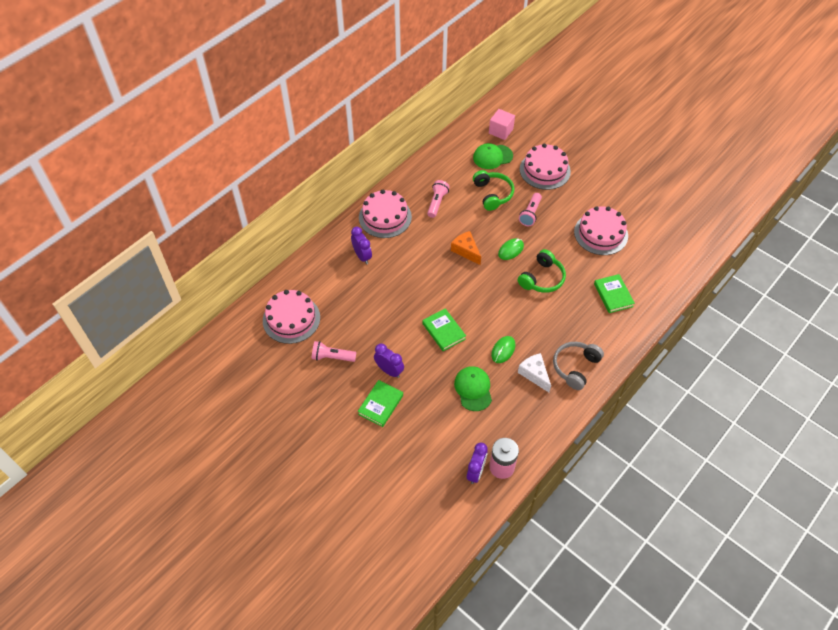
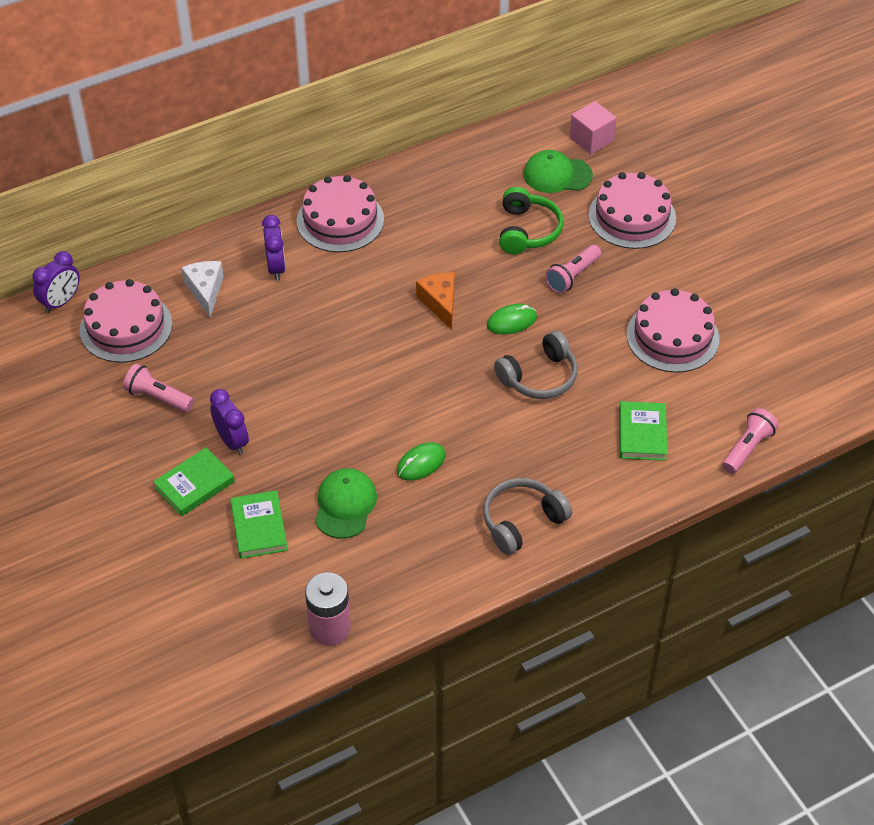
camera: 20 degrees right, 5 degrees down
green book [422,308,466,351] -> green book moved to [230,490,288,559]
pink flashlight [427,180,450,218] -> pink flashlight moved to [722,408,779,474]
purple clock [467,443,488,484] -> purple clock moved to [32,251,80,313]
green headphones [518,249,566,293] -> grey headphones [494,331,578,399]
white cheese [518,353,551,392] -> white cheese moved to [181,261,224,318]

